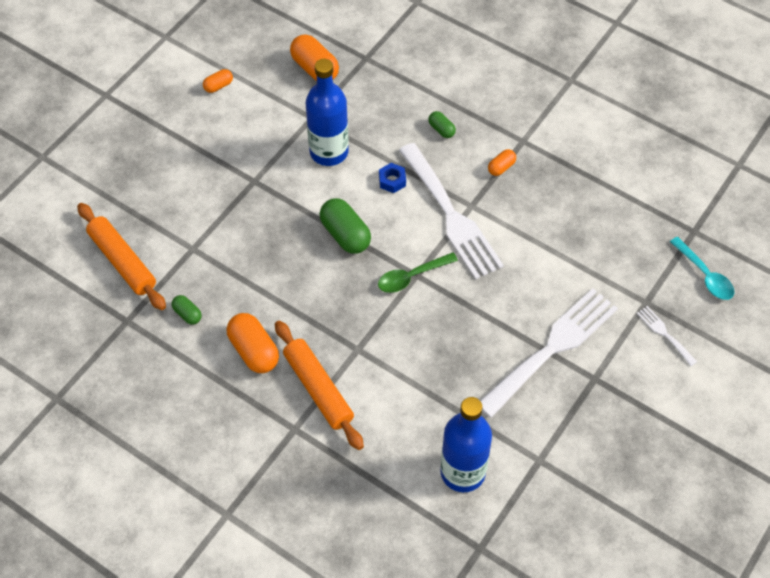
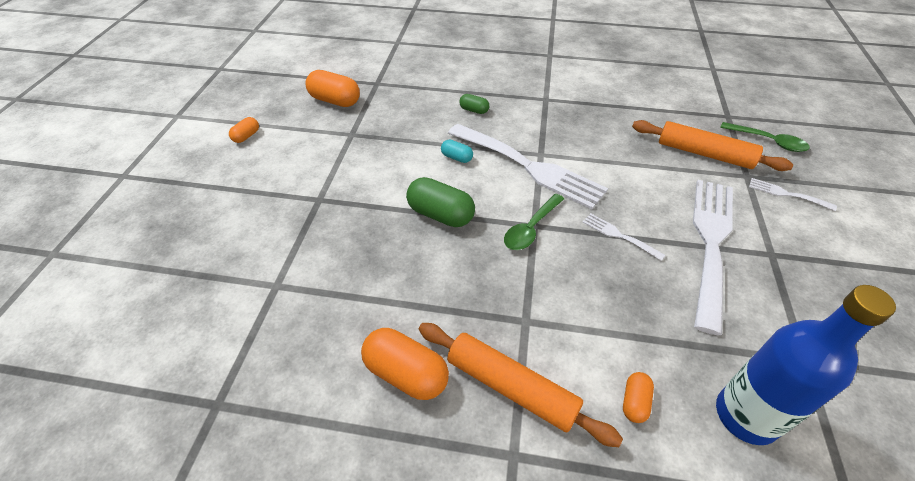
camera: 25 degrees left, 10 degrees down
orange rolling pin [77,203,166,310] -> orange rolling pin moved to [632,120,793,171]
green capsule [172,295,202,325] -> none
blue bottle [306,59,349,166] -> none
blue nut [379,163,406,193] -> turquoise capsule [441,140,473,163]
orange capsule [488,149,516,176] -> orange capsule moved to [623,372,654,423]
turquoise spoon [670,237,734,300] -> green spoon [720,122,810,152]
none -> white fork [582,213,665,261]

